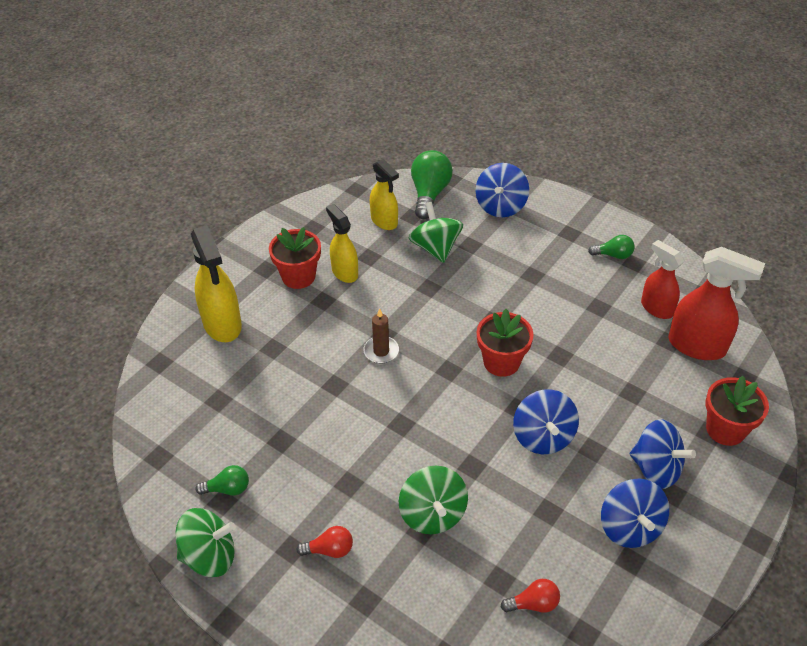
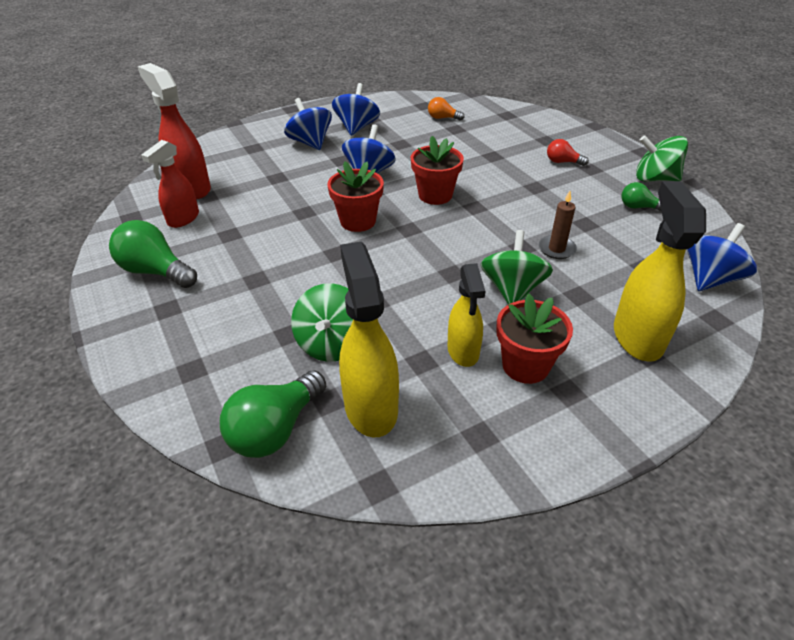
camera: 155 degrees left, 5 degrees down
brown candle [363,308,399,363] -> brown candle moved to [539,191,577,259]
yellow spray bottle [370,159,399,230] -> yellow spray bottle [339,242,399,438], size x1.53
green spinning top [399,466,468,534] -> green spinning top moved to [481,230,553,305]
blue spinning top [475,163,529,217] -> blue spinning top moved to [687,223,757,291]
red light bulb [501,579,560,613] -> orange light bulb [428,97,464,121]
green light bulb [588,235,635,259] -> green light bulb [109,220,197,288], size x1.80
red spray bottle [641,240,684,319] -> red spray bottle turned 45 degrees clockwise [141,140,199,228]
red flower pot [706,376,769,446] -> red flower pot moved to [411,136,464,205]

